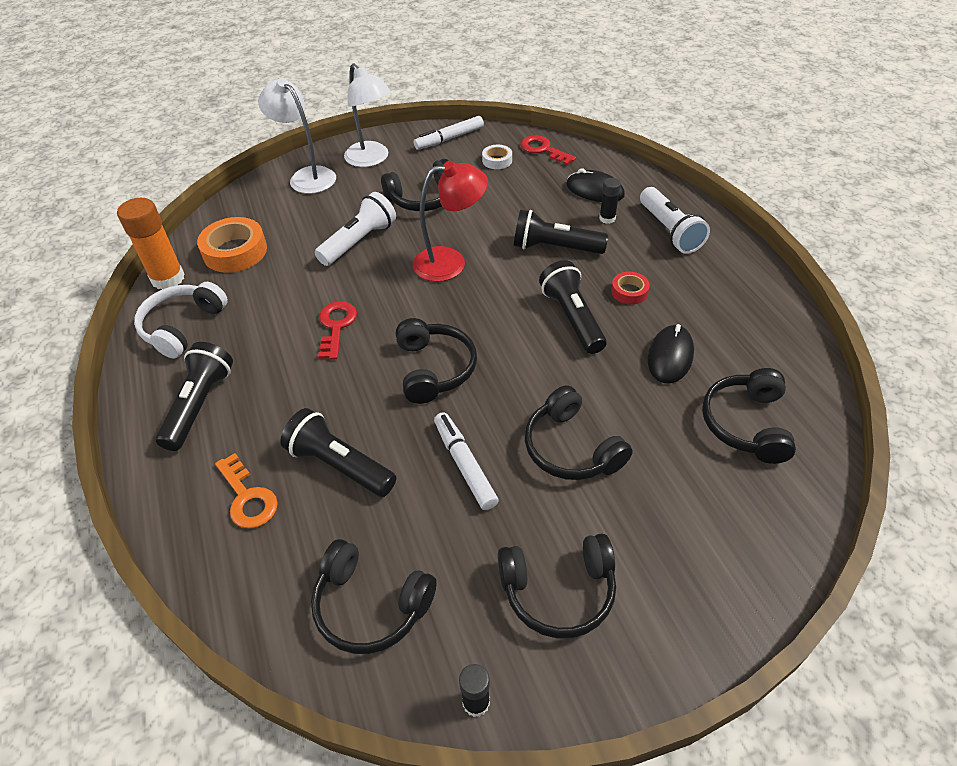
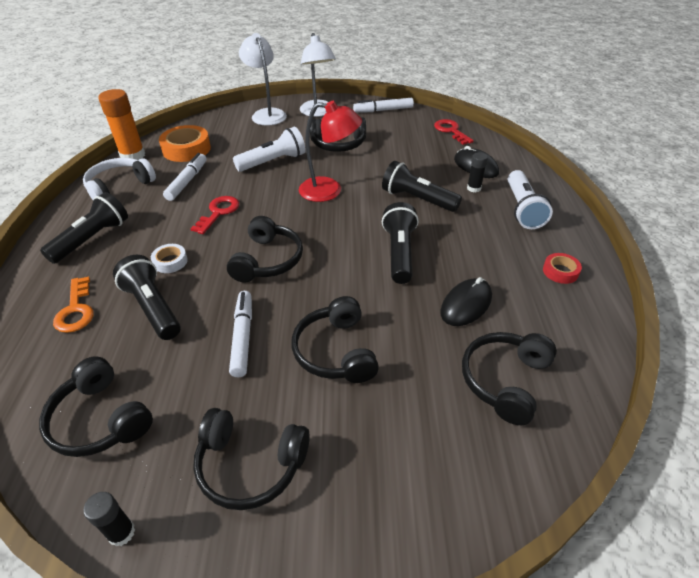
camera: 20 degrees right, 5 degrees down
white tape [482,145,512,169] -> white tape moved to [151,244,188,273]
red tape [611,272,650,305] -> red tape moved to [543,253,582,284]
none -> white marker [163,153,207,201]

